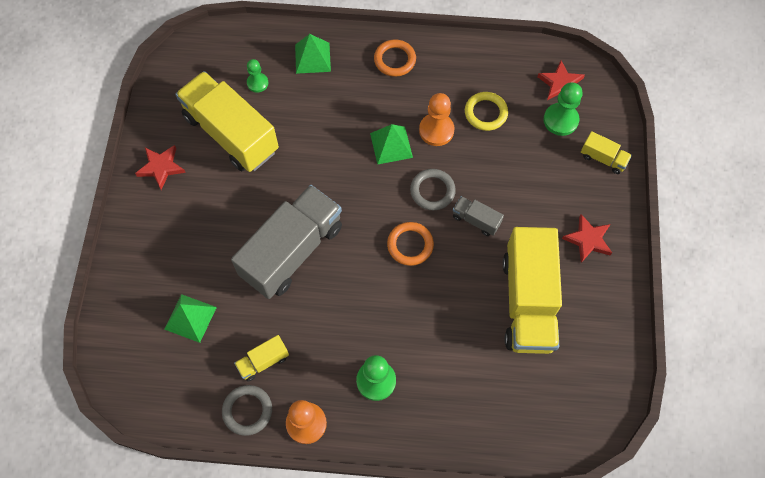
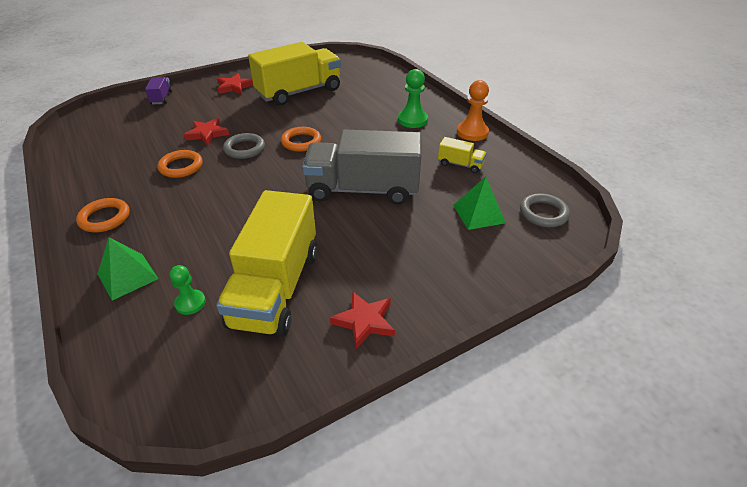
camera: 125 degrees left, 25 degrees down
grey ring [222,385,272,436] -> grey ring moved to [520,193,570,227]
green pyramid [370,124,413,165] -> none
orange pawn [419,93,455,146] -> orange ring [158,150,203,178]
grey truck [453,196,504,236] -> none
yellow ring [465,92,508,131] -> none
red star [537,61,585,100] -> red star moved to [184,118,229,146]
green pawn [543,82,583,136] -> none
yellow truck [581,131,632,174] -> purple truck [145,77,173,104]

